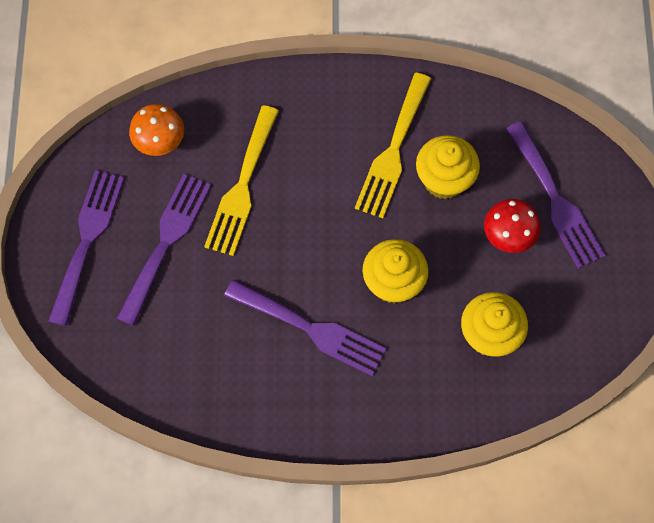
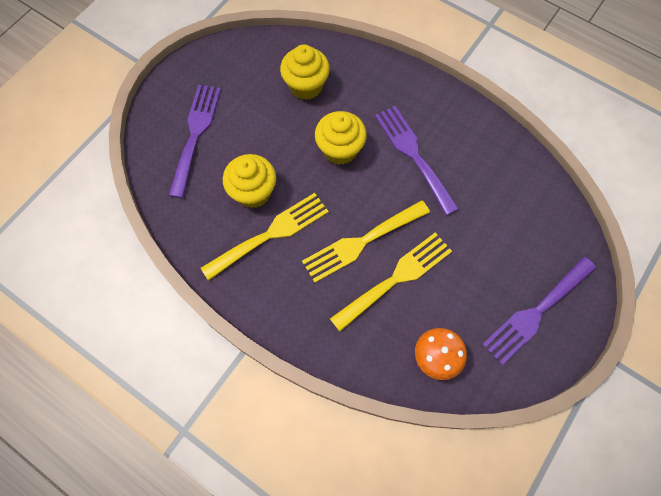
camera: 145 degrees left, 0 degrees up
purple fork [117,174,211,326] -> none
red mushroom [484,199,541,253] -> none
none -> yellow fork [302,200,430,283]

